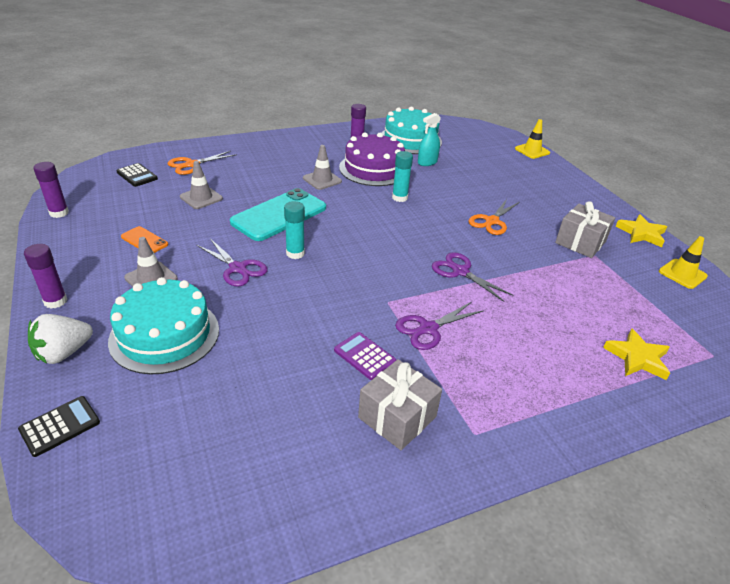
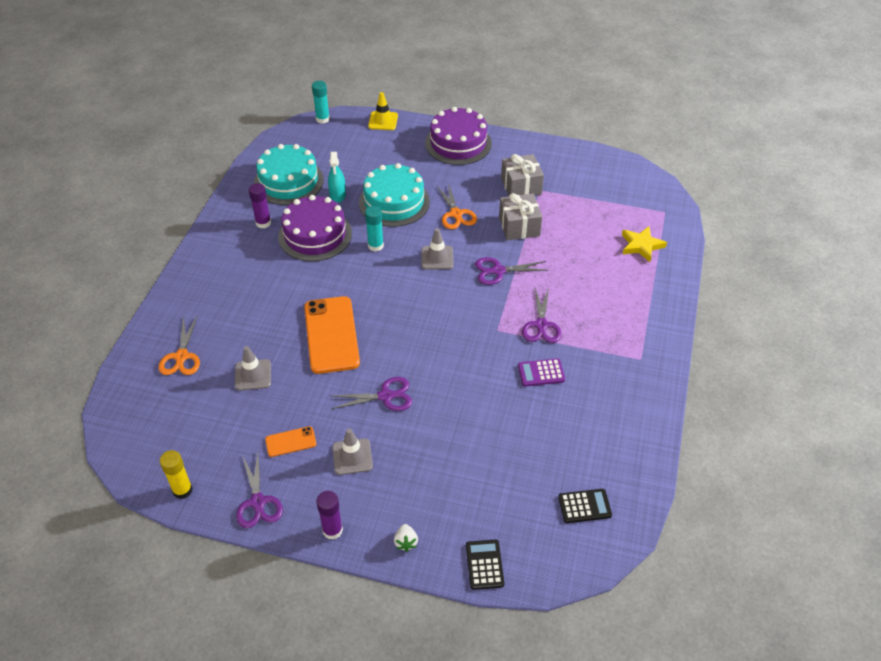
camera: 50 degrees left, 10 degrees up
white strawberry [28,314,93,364] -> white strawberry [394,524,418,552], size x0.57
purple glue stick [33,162,69,218] -> yellow glue stick [159,450,193,499]
turquoise cake [108,277,219,374] -> turquoise cake moved to [359,163,430,227]
black calculator [116,163,158,187] -> black calculator moved to [558,489,612,523]
turquoise phone [230,188,326,241] -> orange phone [304,296,360,374]
turquoise glue stick [284,201,305,259] -> turquoise glue stick moved to [312,81,330,123]
grey traffic cone [303,145,342,190] -> grey traffic cone moved to [421,228,454,270]
grey gift [358,359,442,450] -> grey gift moved to [499,193,542,240]
yellow star [616,214,667,247] -> none
yellow traffic cone [659,236,708,289] -> none
none -> purple scissors [236,452,283,528]
none -> purple cake [425,107,492,165]

